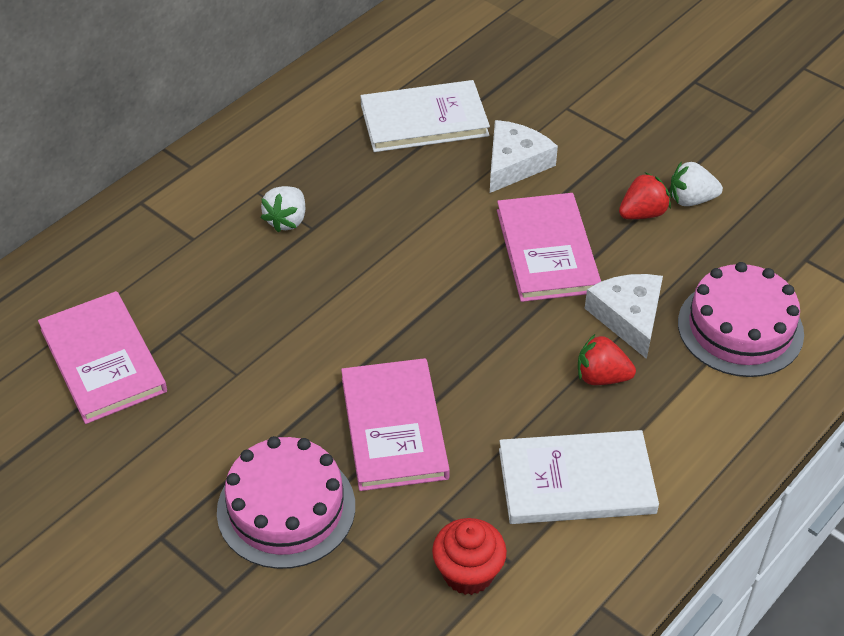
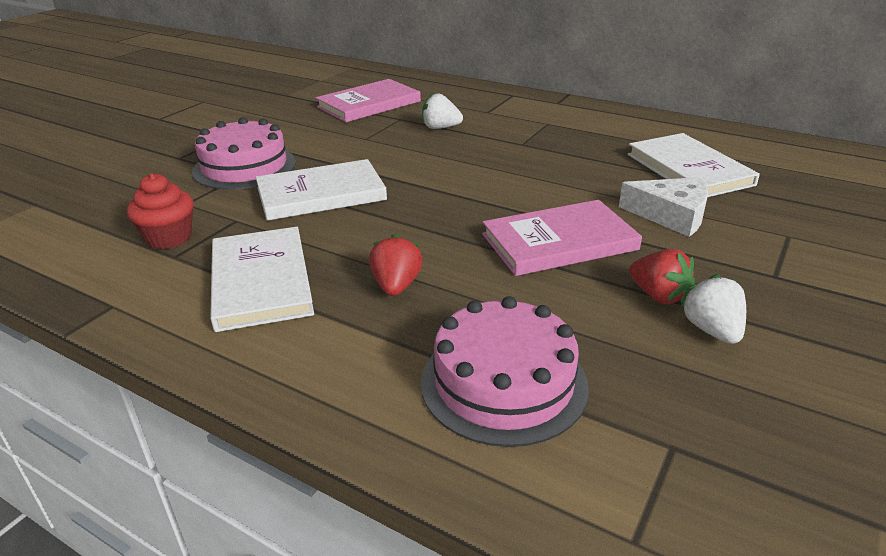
camera: 80 degrees right, 15 degrees down
white strawberry [261,186,305,232] -> white strawberry moved to [422,93,463,129]
pink book [341,358,450,491] -> white book [256,159,387,221]
white cheese [585,274,663,359] -> none

